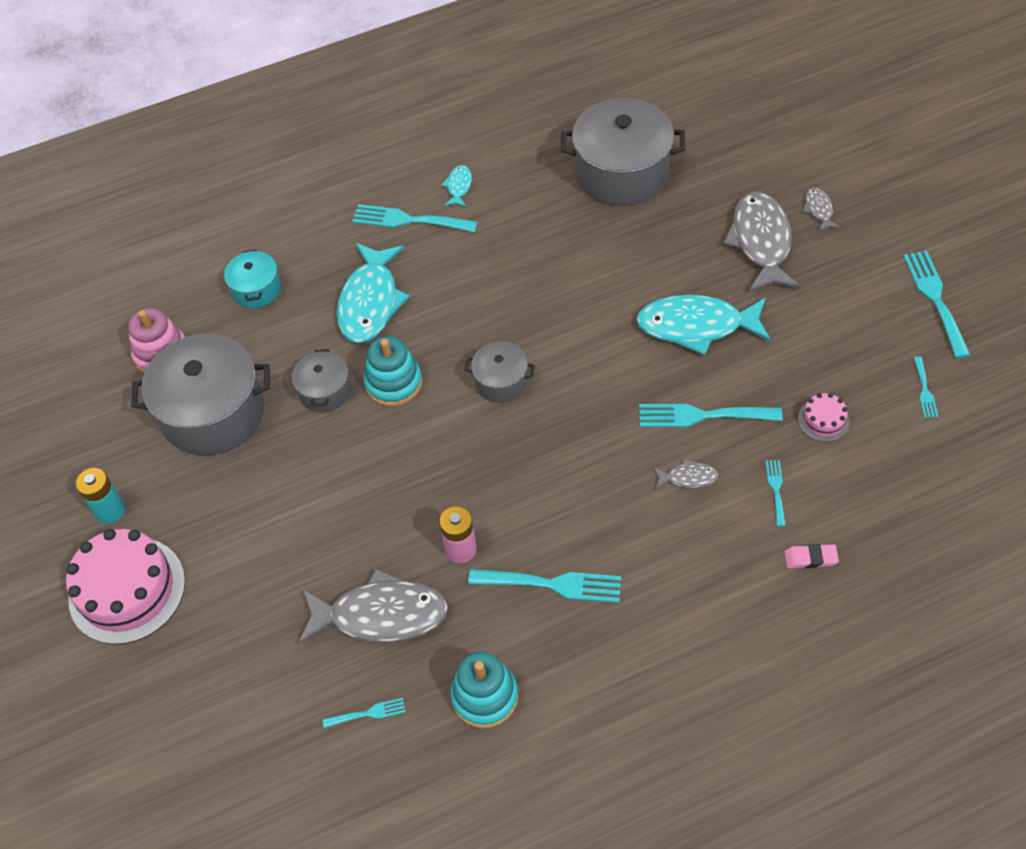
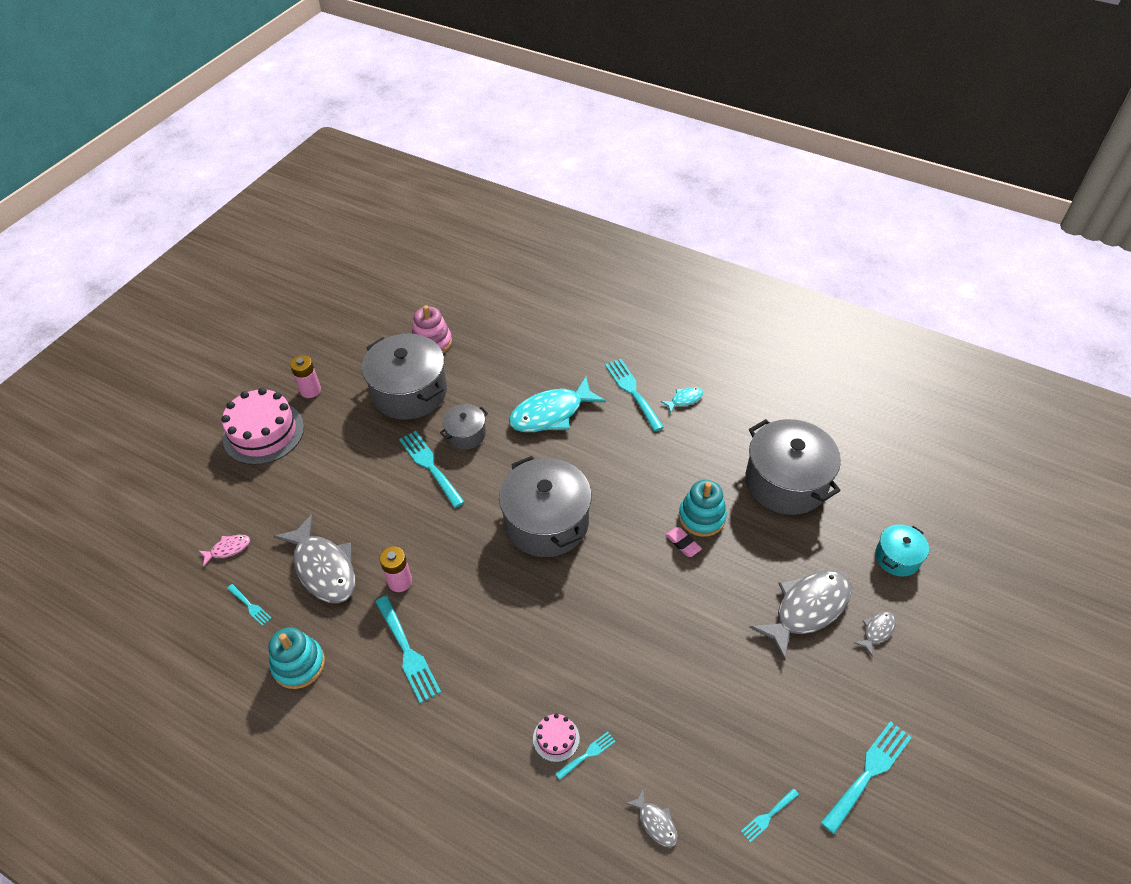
camera: 50 degrees right, 5 degrees down
turquoise battery [76,468,125,523] -> pink battery [290,355,321,398]
turquoise pot [224,249,281,308] -> turquoise pot moved to [875,524,929,577]
turquoise stacking toy [364,336,422,407] -> turquoise stacking toy moved to [679,480,727,537]
grey pot [465,342,535,403] -> grey pot [499,456,592,557], size x1.97
turquoise fish [636,295,771,355] -> none
turquoise fork [639,404,783,427] -> turquoise fork moved to [399,431,465,508]
grey fish [653,458,719,490] -> grey fish moved to [625,789,678,847]
pink eraser [784,544,839,568] -> pink eraser moved to [666,527,702,557]
pink cake [798,393,850,442] -> pink cake moved to [533,714,580,762]
none -> pink fish [199,535,250,567]

